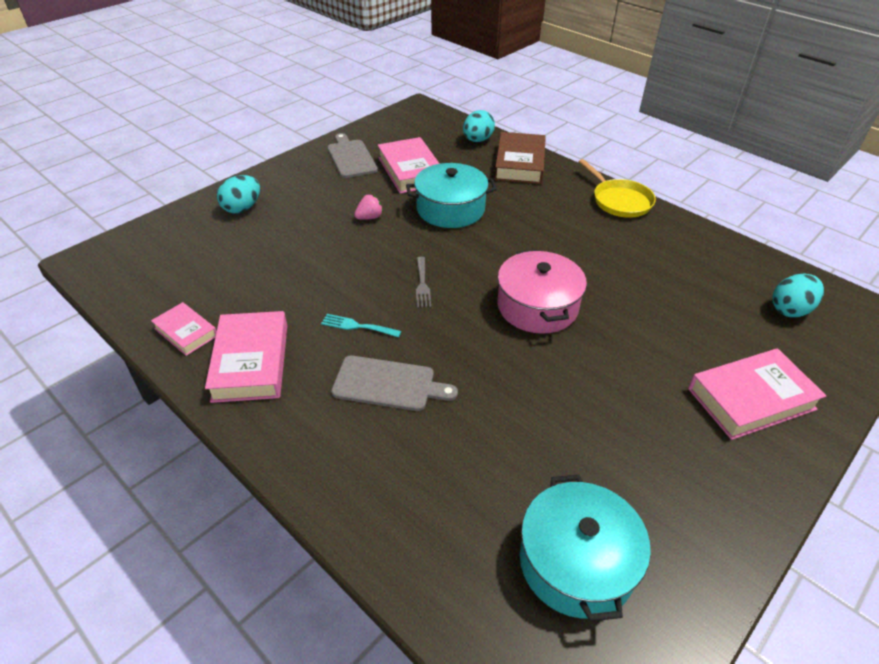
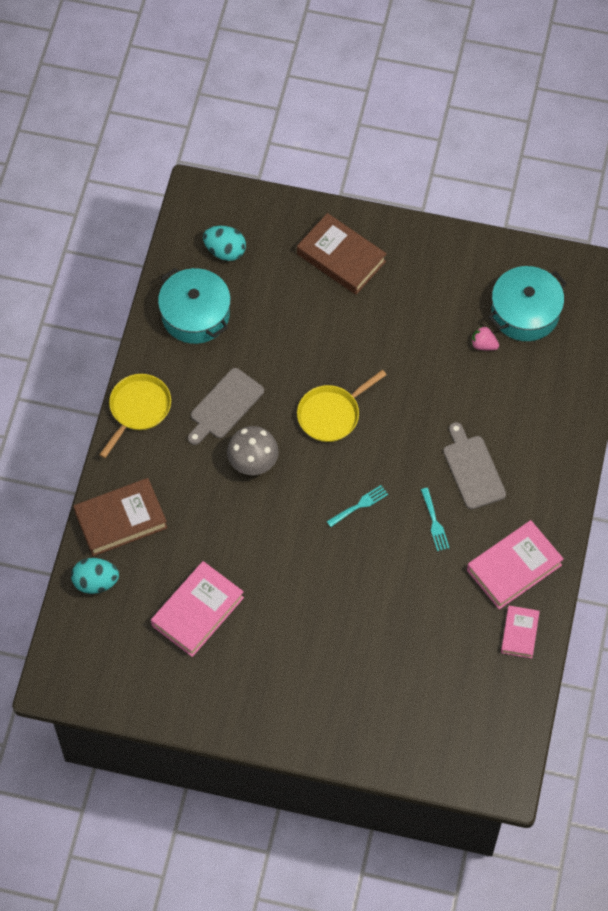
camera: 120 degrees left, 20 degrees up
turquoise egg [217,175,260,213] -> none
grey cutting board [327,133,378,178] -> grey cutting board moved to [188,368,264,445]
pink strawberry [354,195,383,220] -> pink strawberry moved to [471,326,499,350]
turquoise pot [406,163,497,228] -> turquoise pot moved to [158,268,231,344]
grey fork [416,257,431,308] -> turquoise fork [326,485,388,527]
pink pot [497,249,587,334] -> yellow pan [297,370,386,442]
pink book [688,348,826,440] -> brown book [297,213,387,295]
none -> grey mushroom [227,426,279,475]

